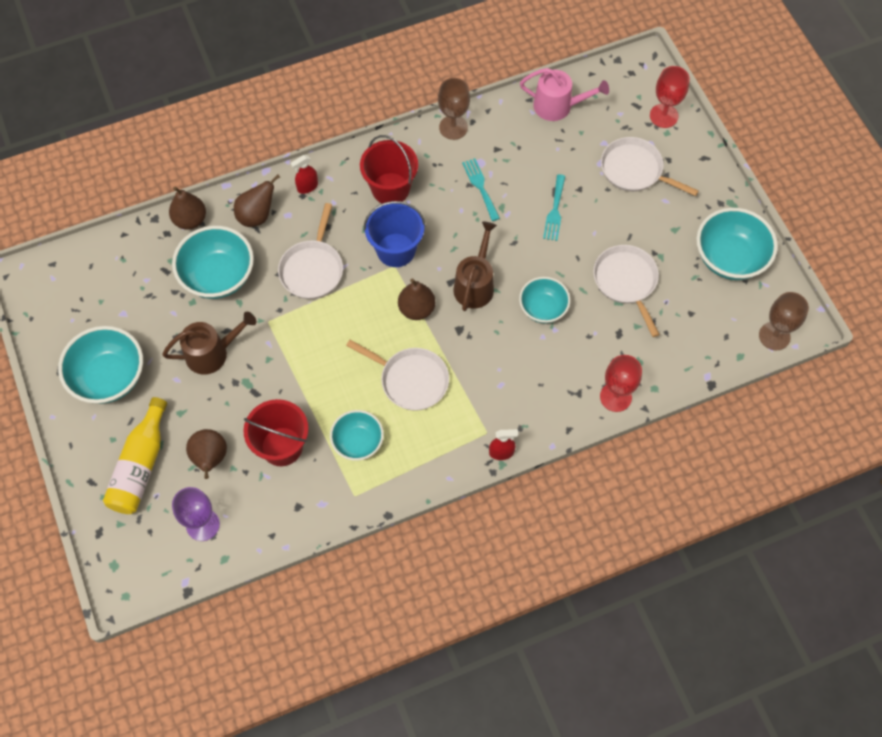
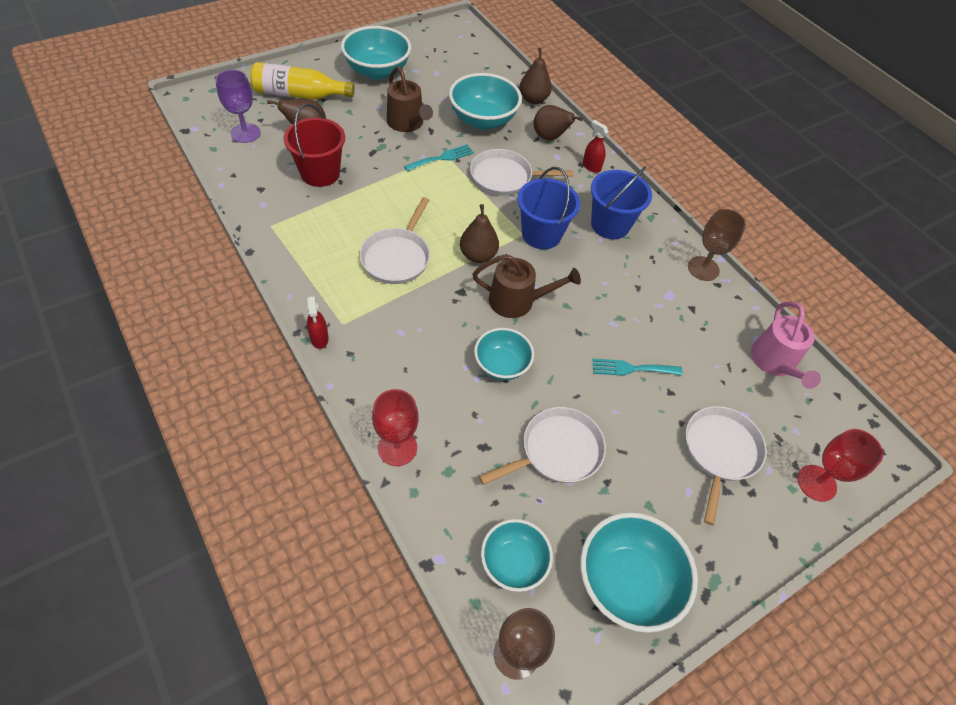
camera: 75 degrees right, 10 degrees down
turquoise bowl [330,410,384,461] -> turquoise bowl moved to [481,519,553,592]
red bucket [360,135,418,204] -> blue bucket [591,167,652,239]
turquoise fork [462,158,500,221] -> turquoise fork moved to [404,144,474,171]

